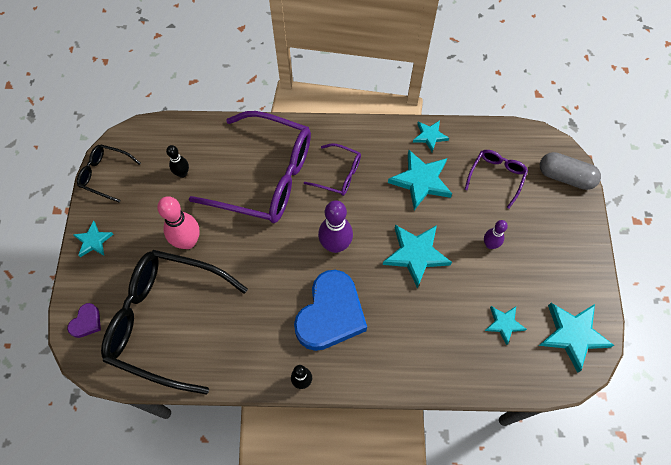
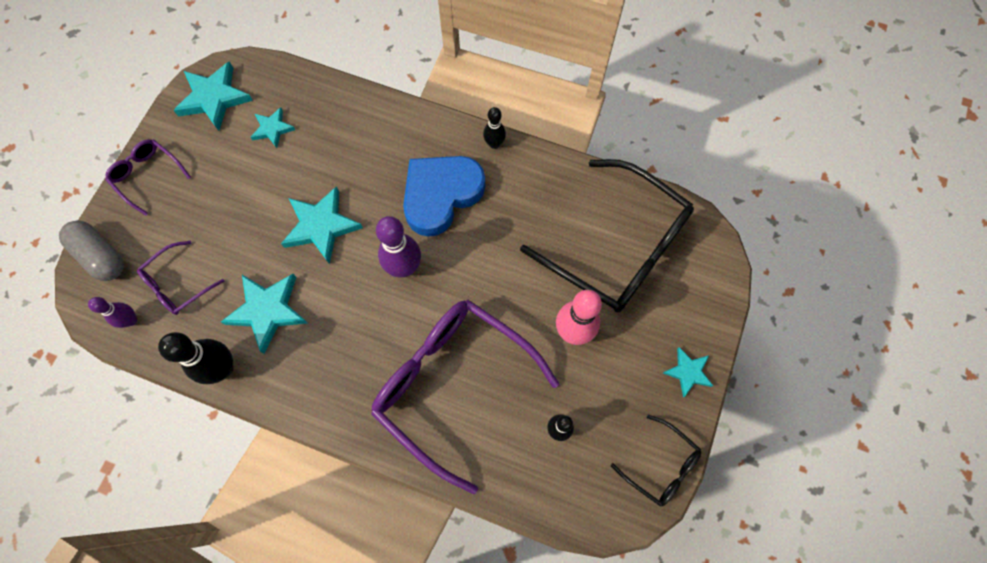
camera: 160 degrees left, 5 degrees up
purple heart [67,303,101,338] -> none
purple glasses [304,143,361,196] -> purple glasses moved to [105,139,191,216]
turquoise star [413,120,449,152] -> black bowling pin [158,332,233,384]
purple bowling pin [484,220,508,249] -> purple bowling pin moved to [88,297,137,328]

